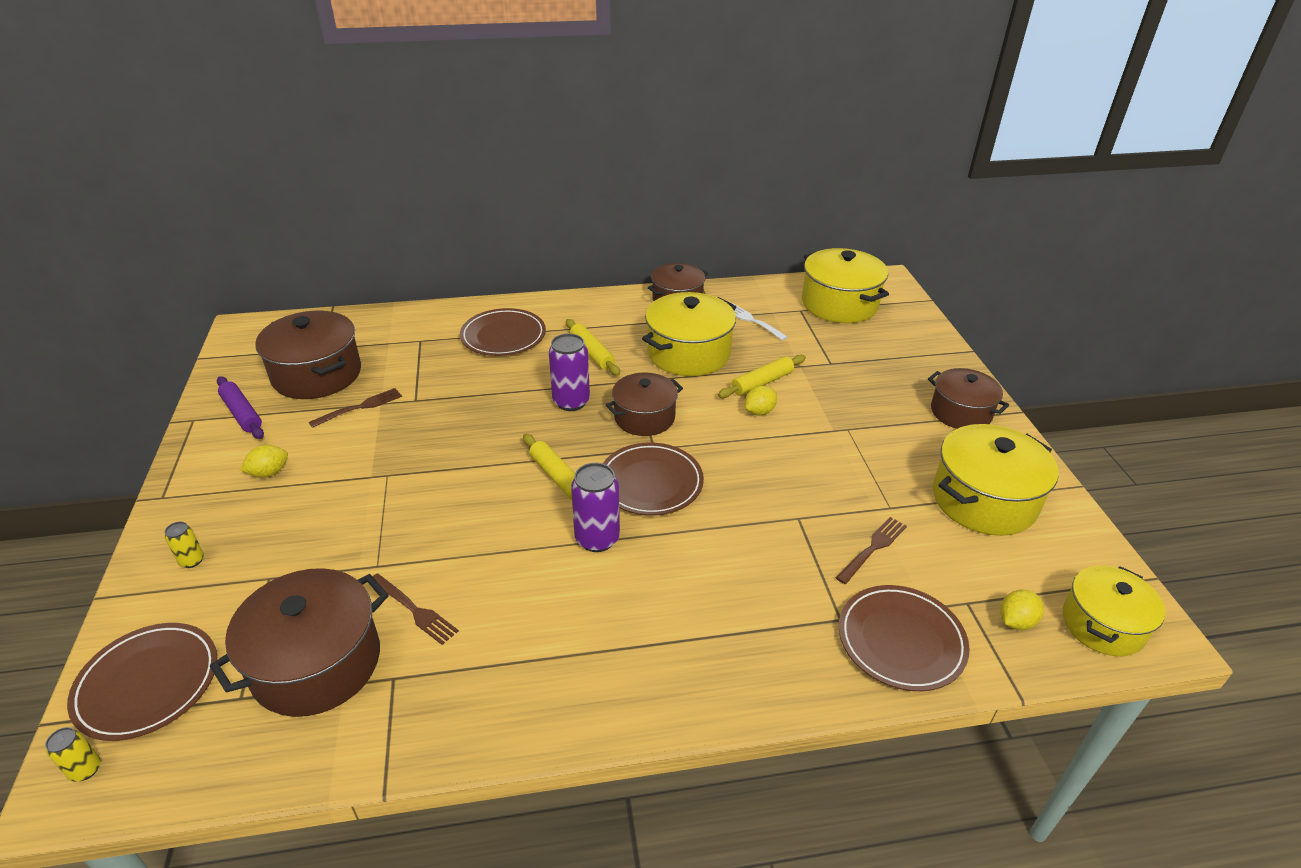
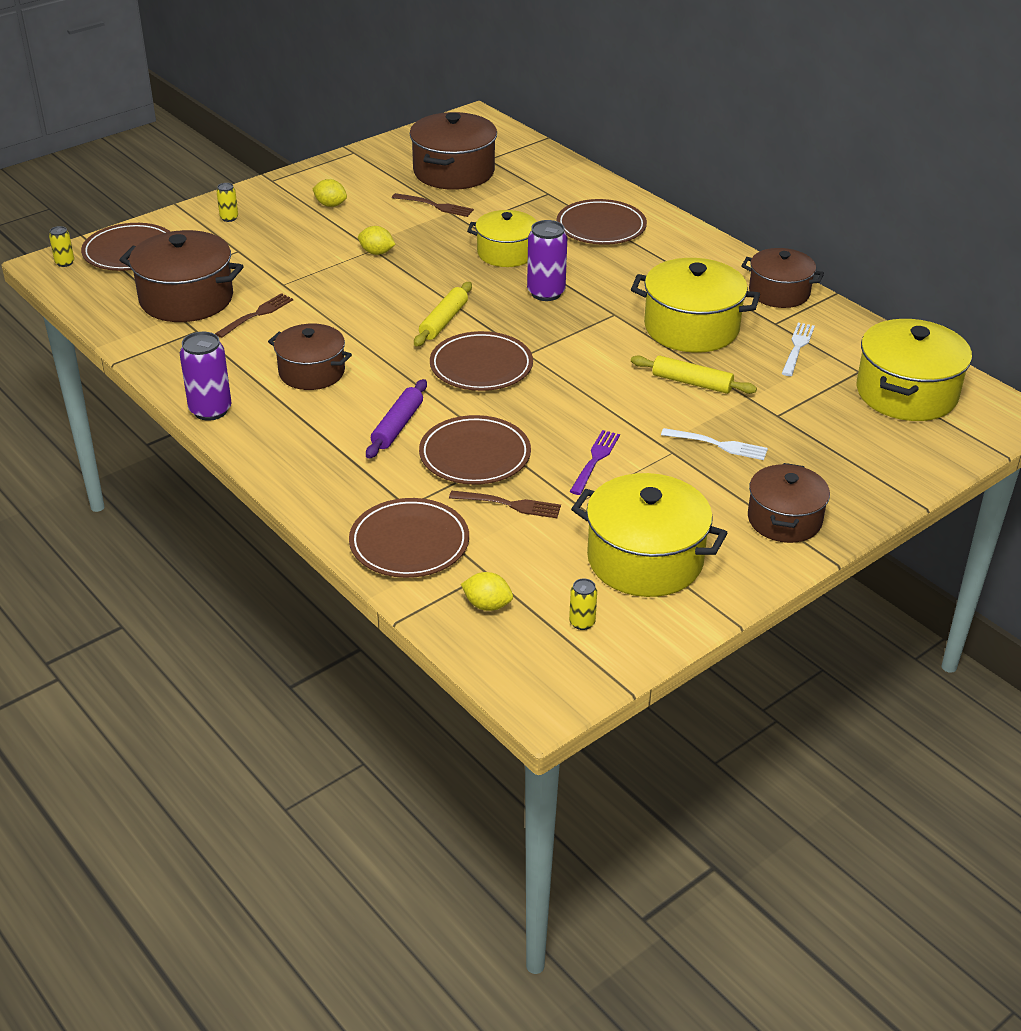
camera: 60 degrees right, 0 degrees up
purple rolling pin [217,376,264,439] -> purple rolling pin moved to [366,379,427,459]
brown fork [373,574,459,645] -> brown fork turned 150 degrees counterclockwise [215,293,293,338]
yellow rolling pin [566,319,620,376] -> none
purple can [571,463,620,552] -> purple can moved to [180,332,232,421]
brown pot [606,372,683,436] -> brown pot moved to [268,324,352,390]
yellow lemon [745,386,777,416] -> yellow lemon moved to [358,226,396,255]
yellow pot [1063,566,1165,656] -> yellow pot moved to [467,210,537,267]
none -> brown plate [419,415,531,485]
none -> yellow can [569,578,597,630]
none -> purple fork [570,430,620,495]
none -> white fork [661,428,768,460]

